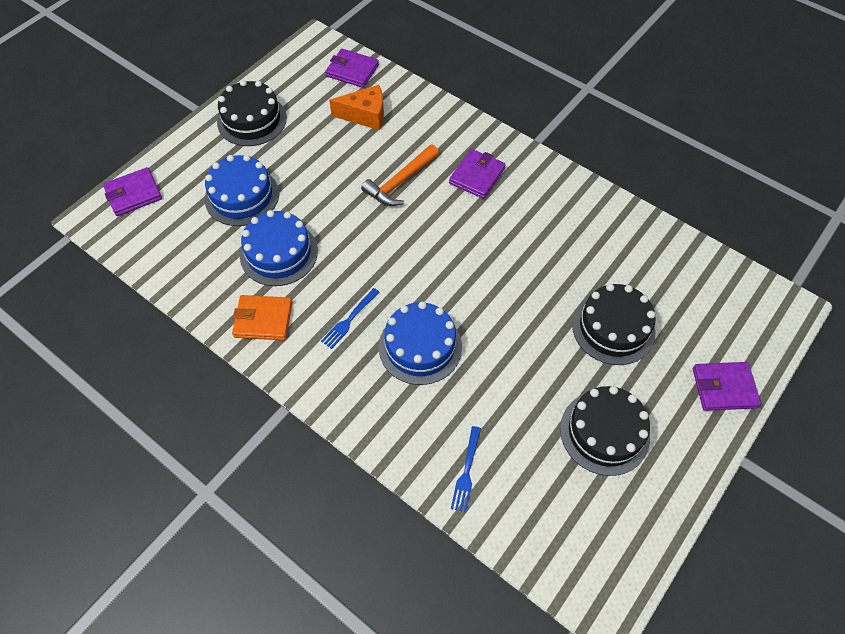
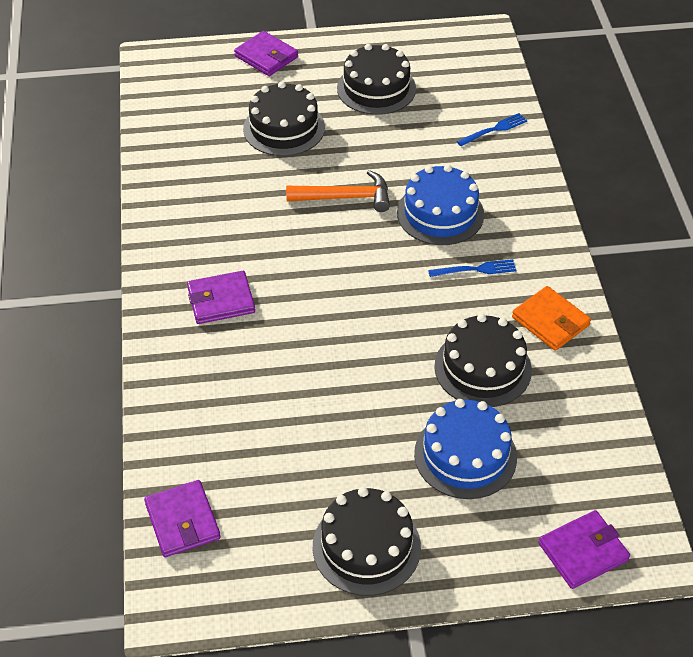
camera: 135 degrees left, 10 degrees down
purple wallet [103,167,162,216] -> purple wallet turned 45 degrees counterclockwise [539,510,630,589]
blue cake [240,210,318,286] -> black cake [434,314,532,407]
orange cheese [329,85,384,130] -> none
orange hammer [361,145,439,206] -> orange hammer moved to [286,170,390,212]

